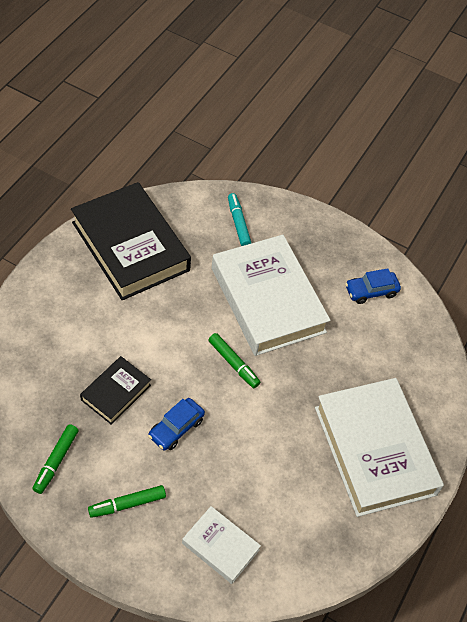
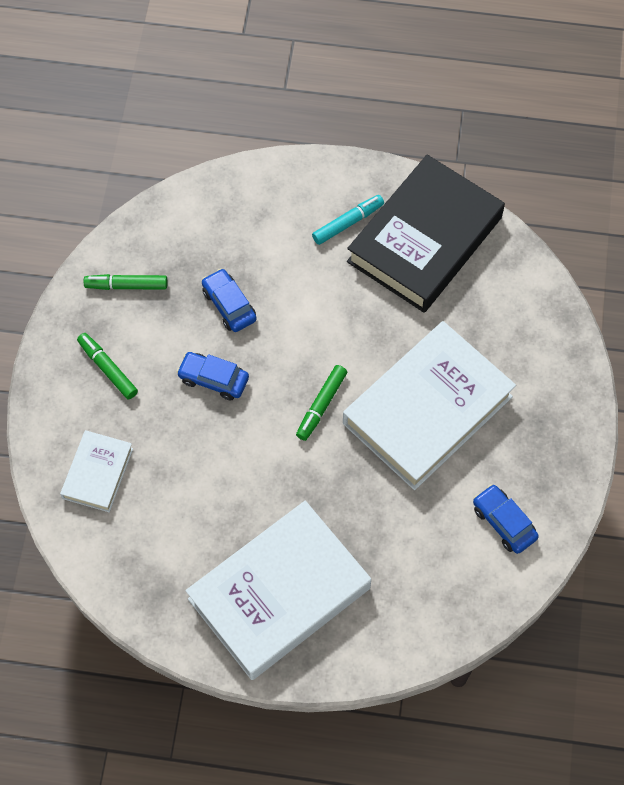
camera: 75 degrees right, 10 degrees up
black book [80,356,151,424] -> blue car [202,268,256,332]
turquoise marker [228,193,251,246] -> turquoise marker moved to [312,195,384,245]

